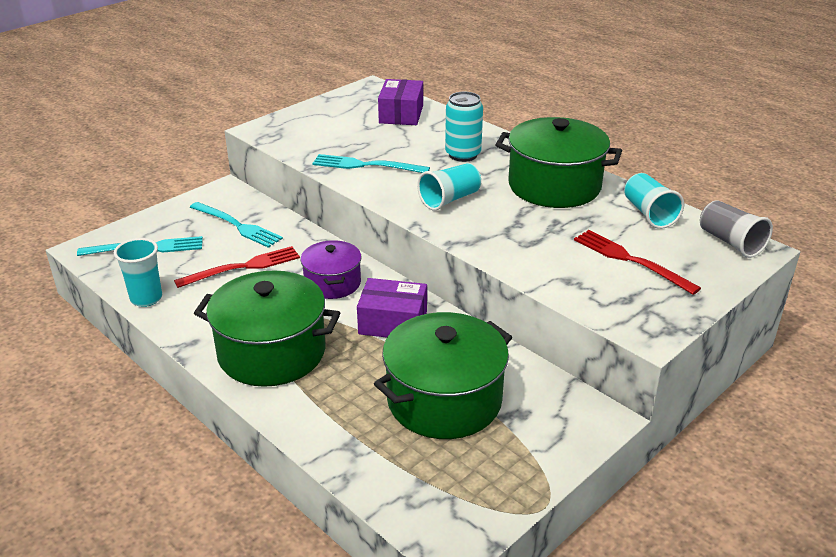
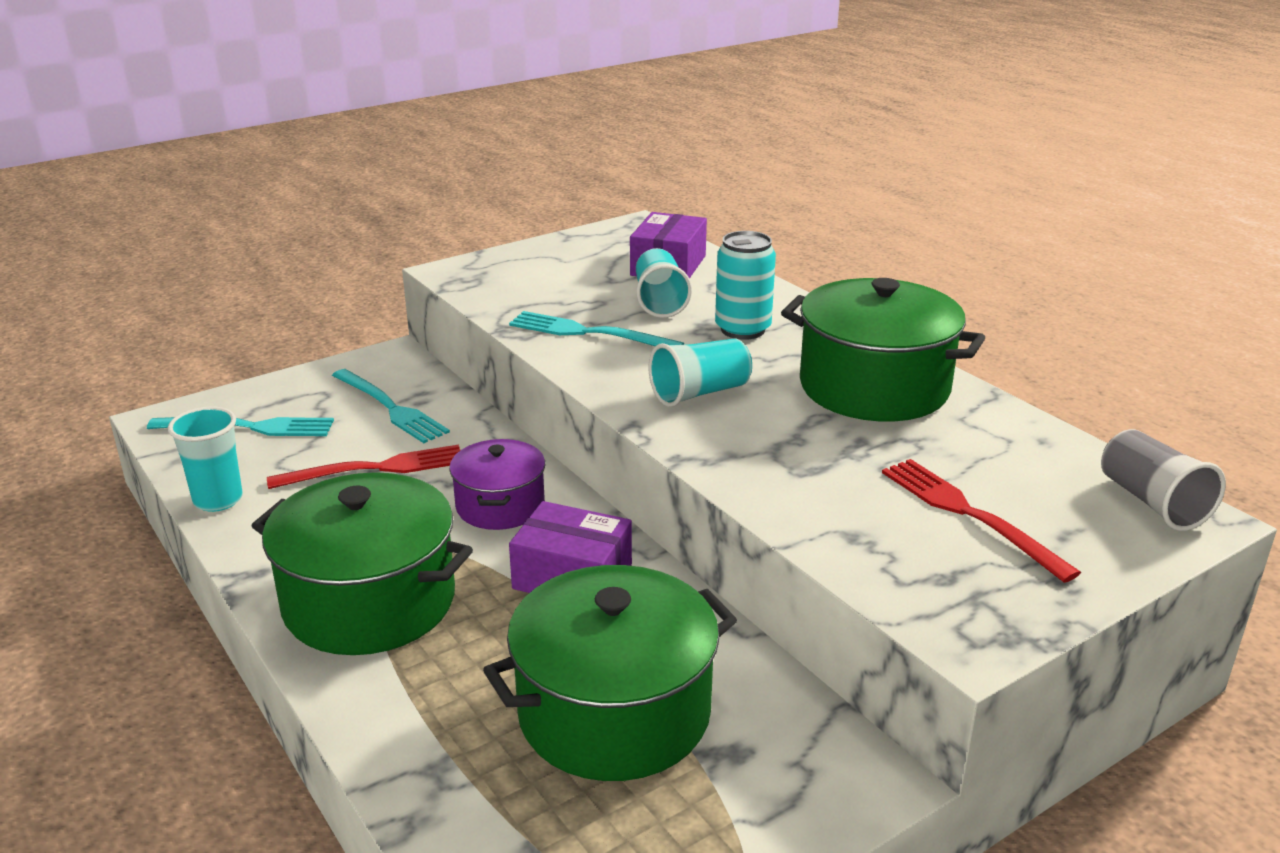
camera: 10 degrees right, 5 degrees down
turquoise cup [624,173,684,229] -> turquoise cup moved to [636,248,692,318]

